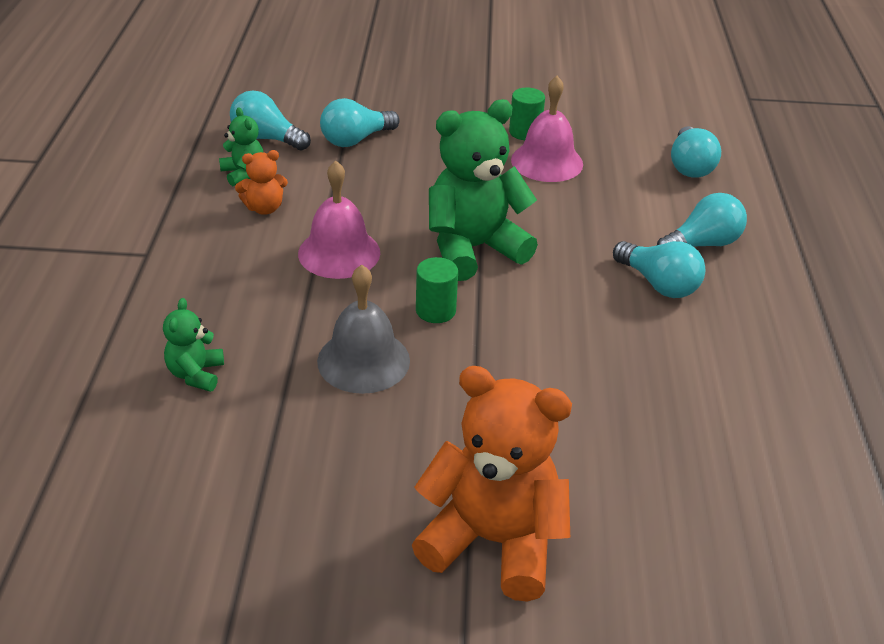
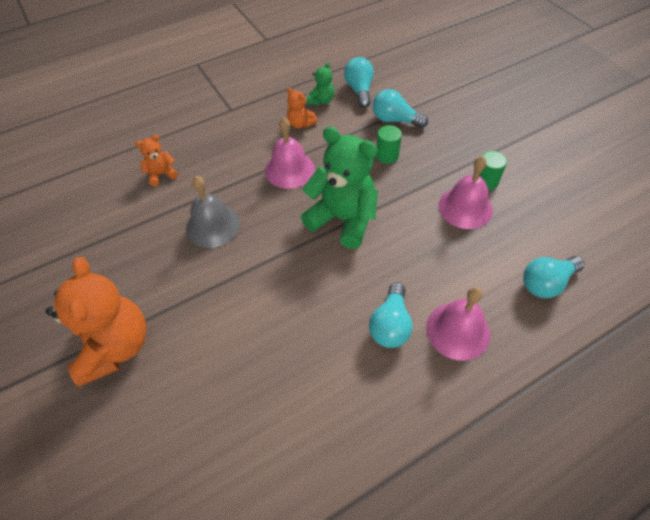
camera: 60 degrees right, 15 degrees up
green teddy bear [163,298,224,392] -> orange teddy bear [135,135,178,186]
green cylinder [416,257,458,323] -> green cylinder moved to [376,125,402,164]
turquoise light bulb [657,193,747,247] -> pink bell [426,287,490,361]

